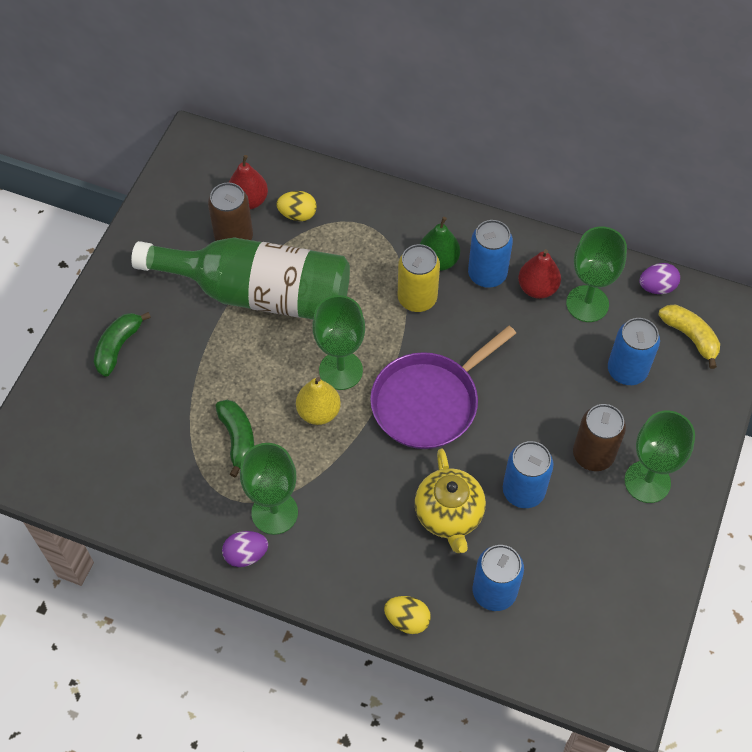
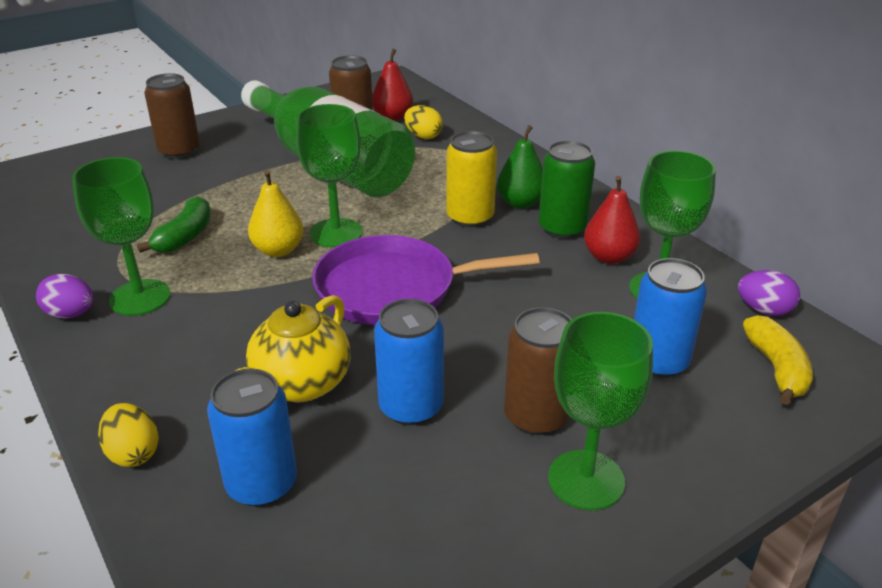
camera: 35 degrees right, 25 degrees down
green banana [94,312,151,377] -> brown can [144,73,200,159]
blue can [468,220,513,288] -> green can [538,140,595,239]

